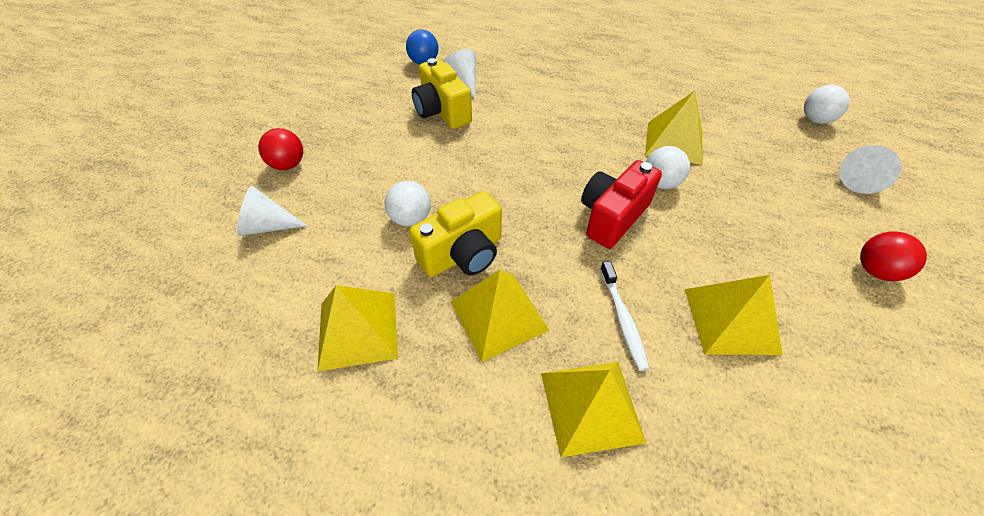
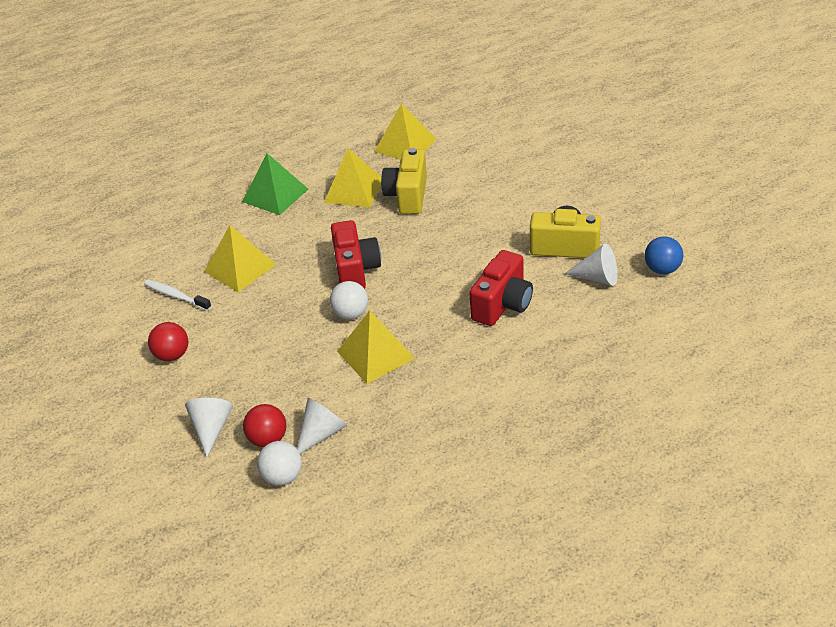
camera: 135 degrees right, 10 degrees down
white cone [237,186,307,236] -> white cone moved to [297,398,347,454]
red ball [258,128,303,170] -> red ball moved to [243,404,287,447]
white ball [385,181,431,227] -> none
yellow pyramid [541,362,646,457] -> green pyramid [242,153,308,215]
white toothbrush [600,261,650,371] -> white toothbrush moved to [144,280,211,311]
none -> red camera [469,250,533,326]

